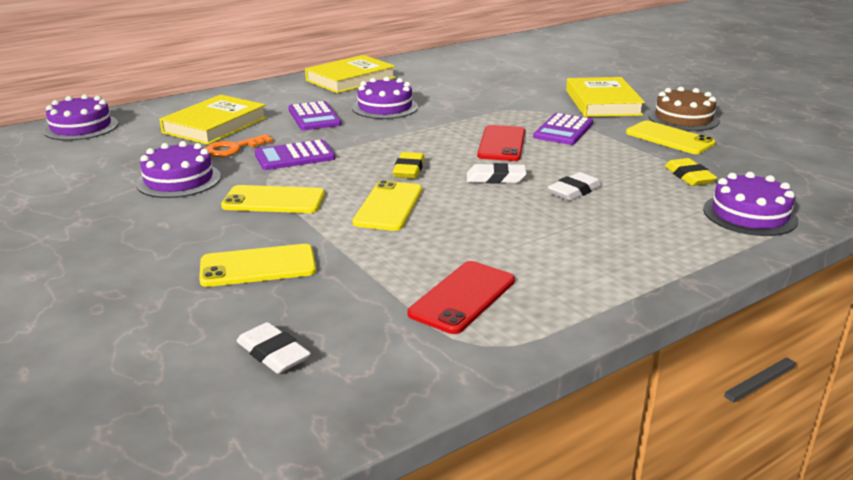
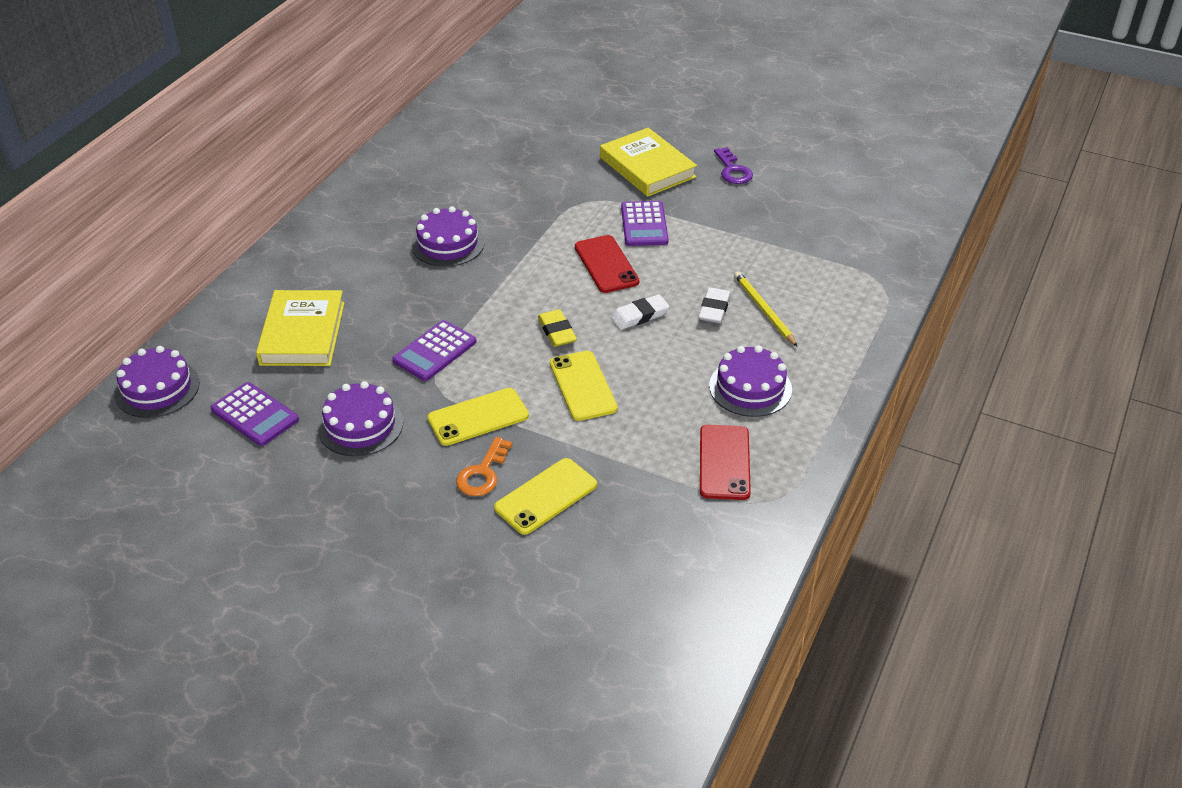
camera: 30 degrees left, 15 degrees up
orange key [205,134,273,157] -> orange key moved to [456,437,513,496]
white eraser [237,322,311,374] -> none
purple calculator [288,101,341,130] -> purple calculator moved to [211,382,299,446]
yellow book [305,55,396,93] -> none
yellow phone [626,121,716,154] -> none
brown cake [649,87,720,131] -> purple key [714,147,753,184]
yellow eraser [665,158,717,186] -> none
purple cake [703,172,798,236] -> purple cake moved to [709,345,792,417]
none -> yellow pencil [734,272,798,347]

